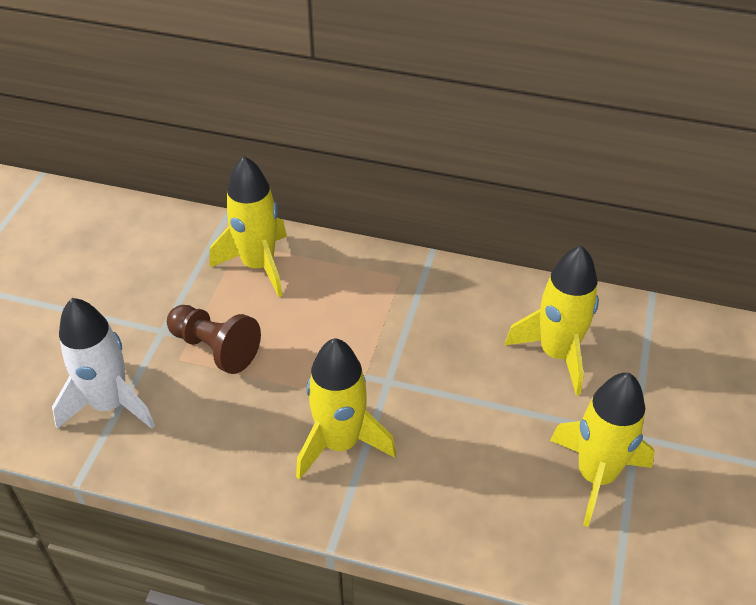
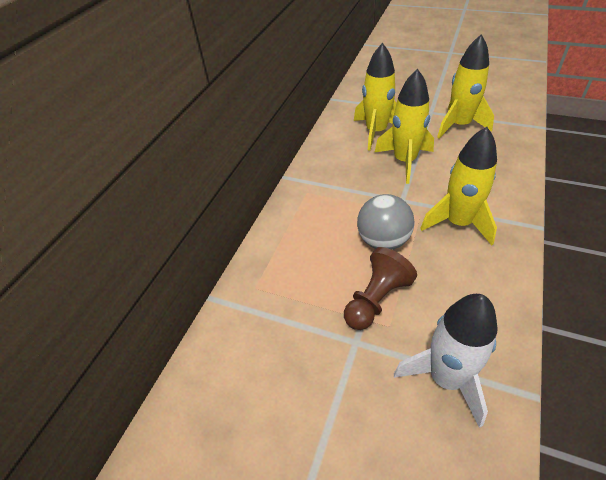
camera: 80 degrees left, 0 degrees up
yellow rocket [210,156,287,297] -> yellow rocket moved to [374,69,434,184]
none -> grey ball [357,194,415,250]

